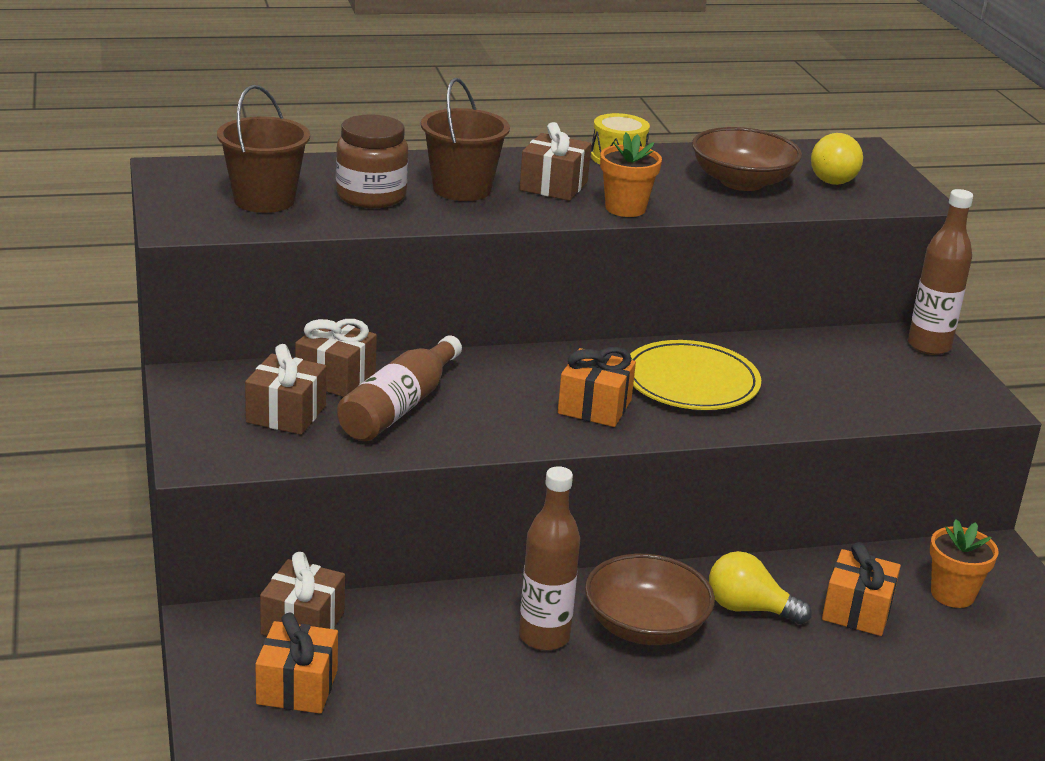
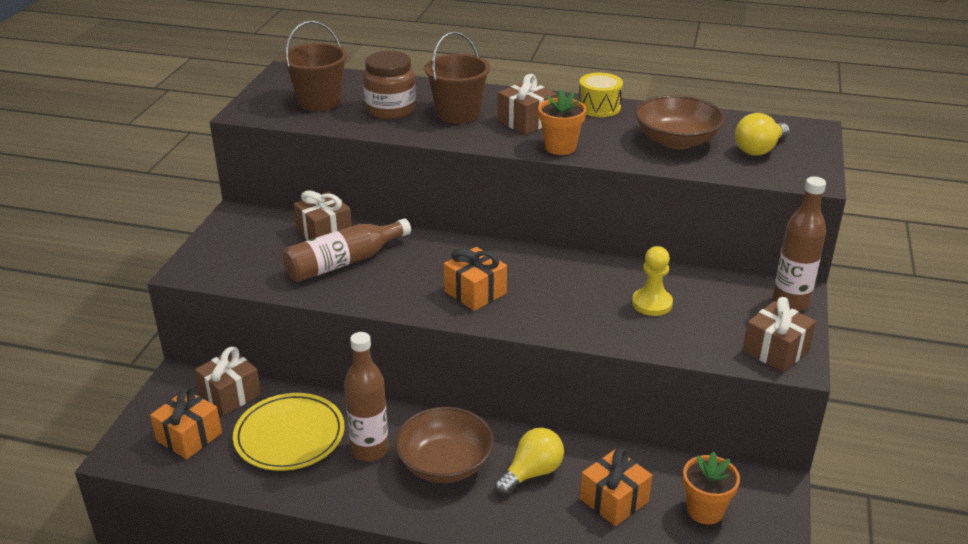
camera: 30 degrees right, 5 degrees up
brown gift [245,344,326,435] -> brown gift moved to [743,297,816,372]
yellow plate [630,340,761,410] -> yellow plate moved to [233,393,345,471]
yellow light bulb [709,551,812,624] -> yellow light bulb turned 90 degrees clockwise [494,428,564,495]
none -> yellow pawn [632,246,673,316]

